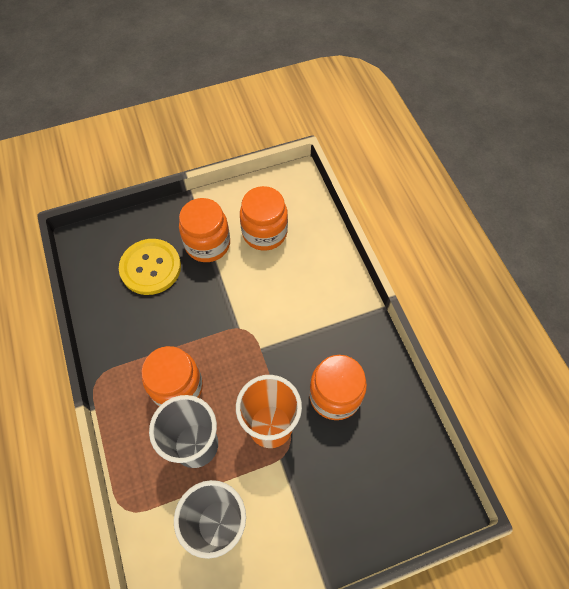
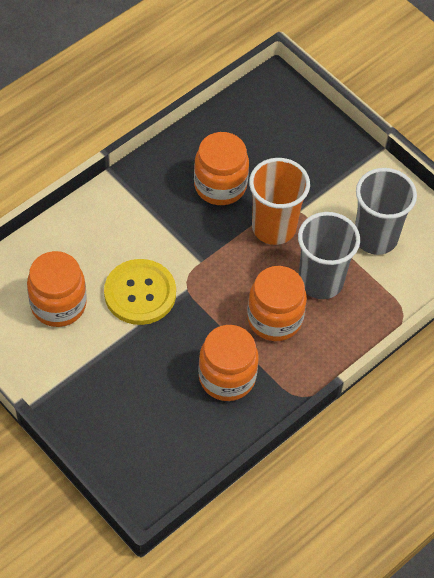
camera: 115 degrees left, 5 degrees down
yellow button [119,239,181,295] -> yellow button moved to [104,259,176,325]
orange jar [179,198,230,262] -> orange jar moved to [198,325,259,401]

